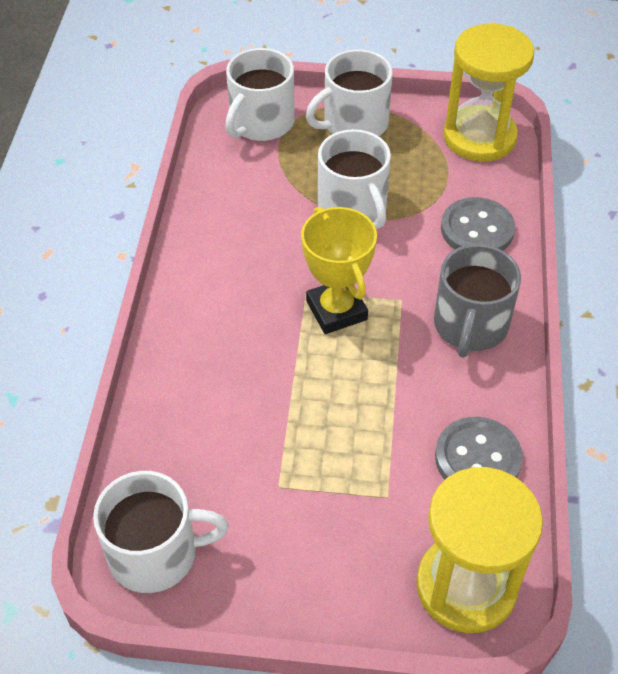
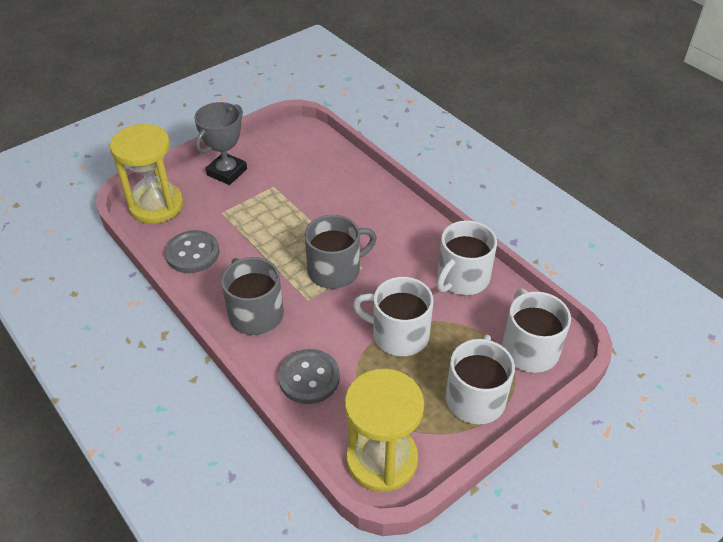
camera: 135 degrees right, 5 degrees down
white mug [93,471,229,593] -> white mug moved to [436,220,497,295]
yellow trophy [301,207,377,334] -> grey mug [305,215,377,289]
none -> grey trophy [194,102,247,185]

